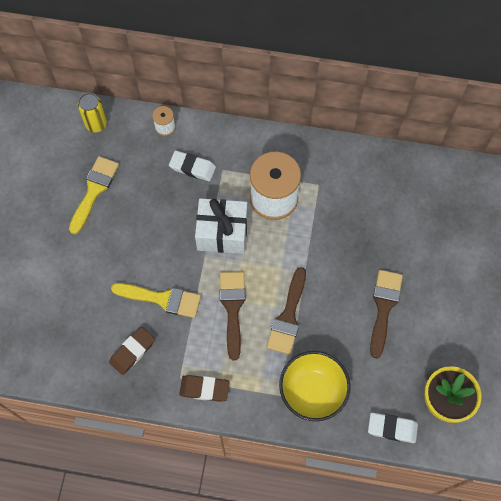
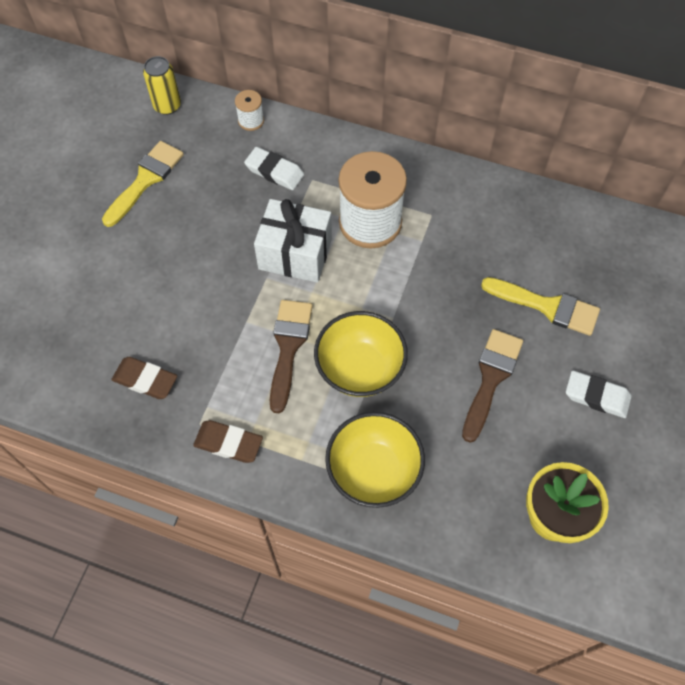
camera: 10 degrees right, 5 degrees down
brown eraser [109,327,155,375] -> brown eraser turned 60 degrees clockwise [111,357,177,399]
yellow brush [111,283,201,318] -> yellow brush moved to [481,277,600,336]
brown brush [267,267,306,355] -> yellow bowl [314,311,408,397]
white eraser [368,413,418,443] -> white eraser moved to [566,371,632,418]

